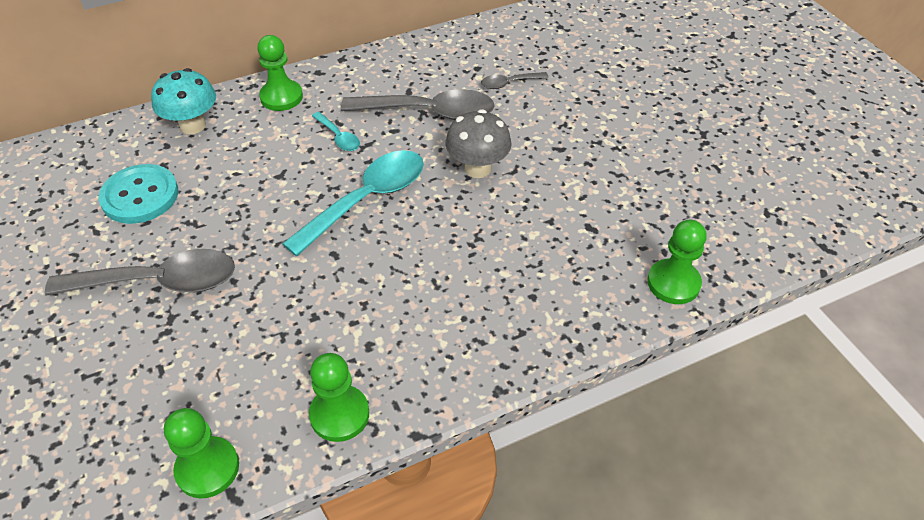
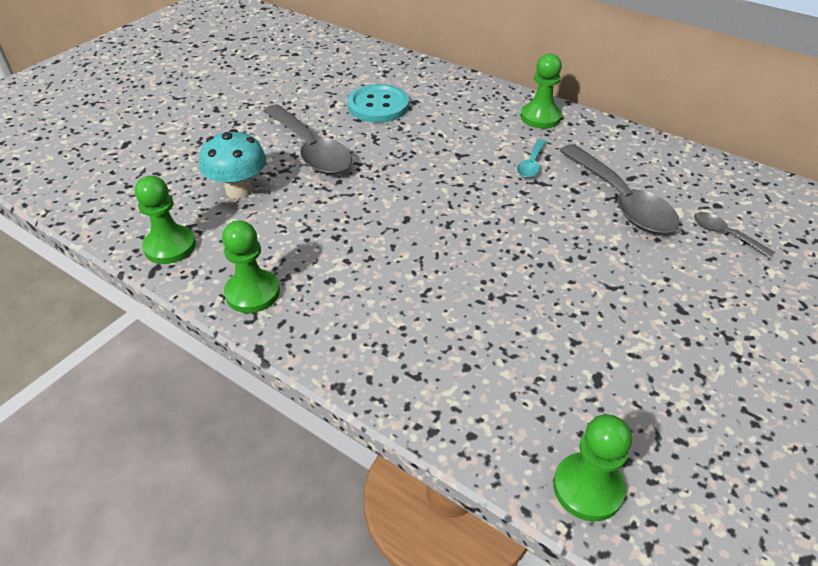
camera: 60 degrees right, 5 degrees down
turquoise mushroom [151,68,216,134] -> turquoise mushroom moved to [199,129,266,199]
turquoise spoon [282,150,424,256] -> none
grey mushroom [445,109,512,178] -> none

